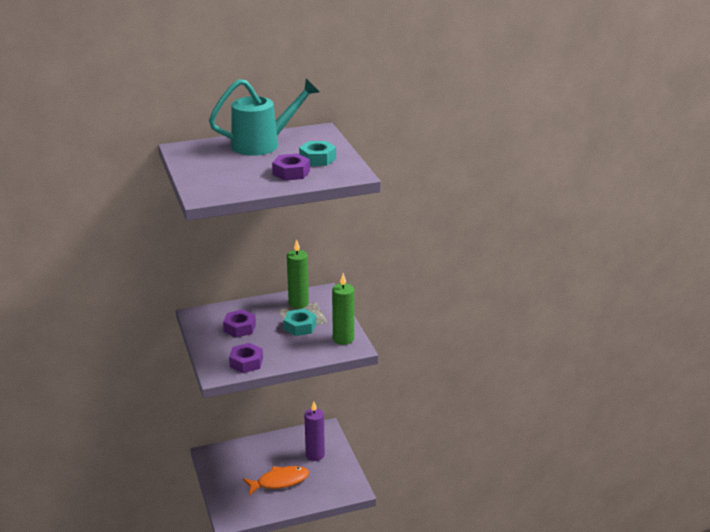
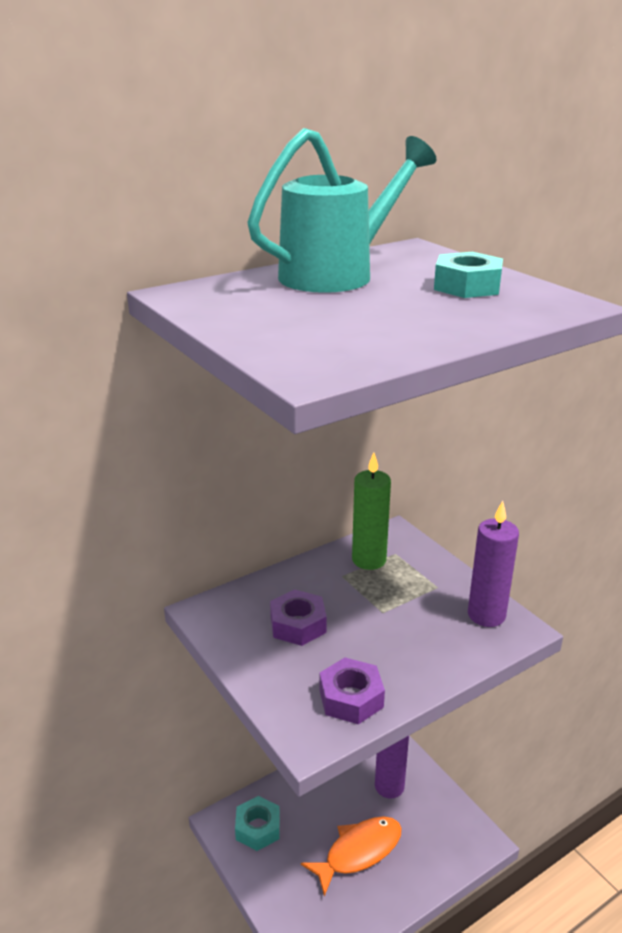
camera: 15 degrees left, 0 degrees up
purple nut [272,153,310,181] -> none
turquoise nut [284,309,316,336] -> turquoise nut moved to [235,796,280,851]
green candle [332,273,354,345] -> purple candle [468,501,519,627]

